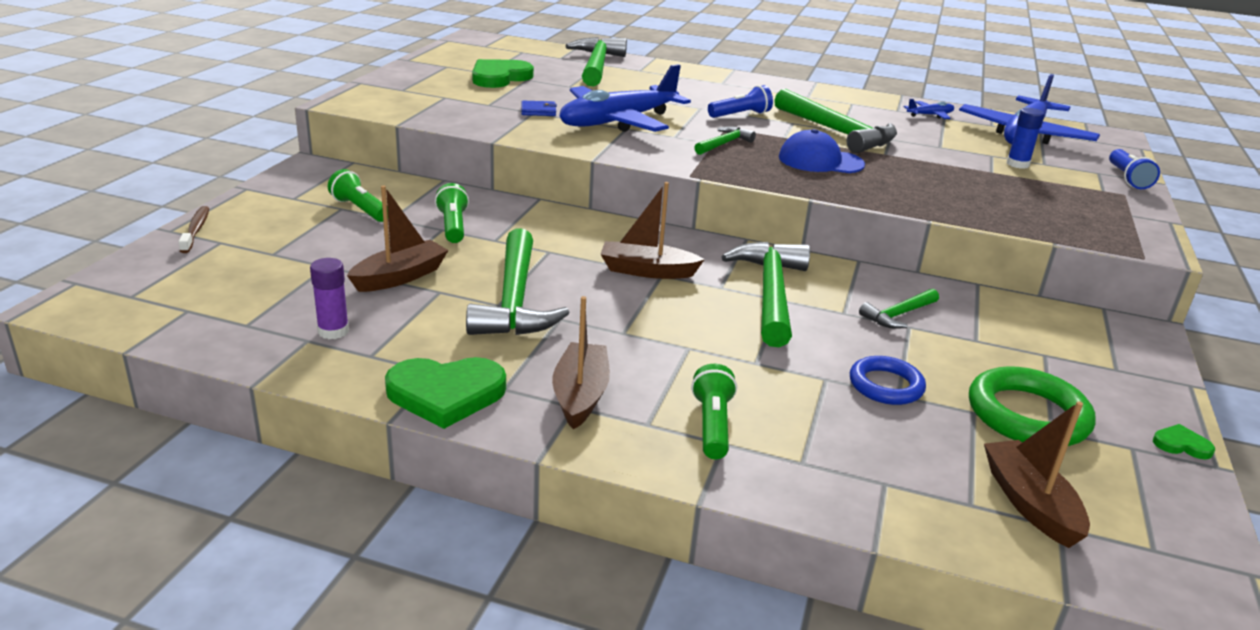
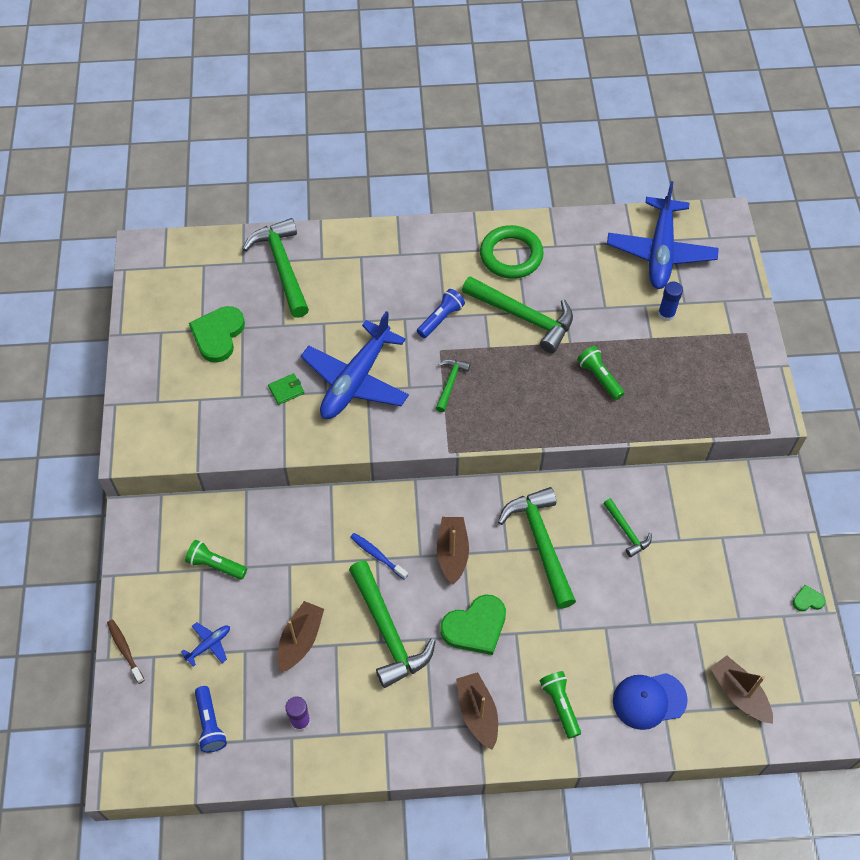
camera: 20 degrees left, 30 degrees up
green heart [385,357,506,429] -> green heart moved to [440,595,506,655]
green flashlight [435,183,469,243] -> green flashlight moved to [577,346,624,400]
blue wallet [521,101,557,116] -> green wallet [268,373,304,405]
brown boat [600,182,705,279] -> brown boat turned 105 degrees clockwise [437,517,469,584]
blue cap [779,129,865,173] -> blue cap moved to [613,673,688,730]
blue ring [850,356,926,405] -> none
green hammer [859,289,939,329] -> green hammer turned 60 degrees counterclockwise [603,498,652,557]
blue plane [904,99,954,119] -> blue plane moved to [181,622,230,667]
green ring [969,366,1096,446] -> green ring moved to [480,225,544,279]
blue flashlight [1109,149,1160,189] -> blue flashlight moved to [195,686,227,753]
none -> blue toothbrush [350,533,408,580]

